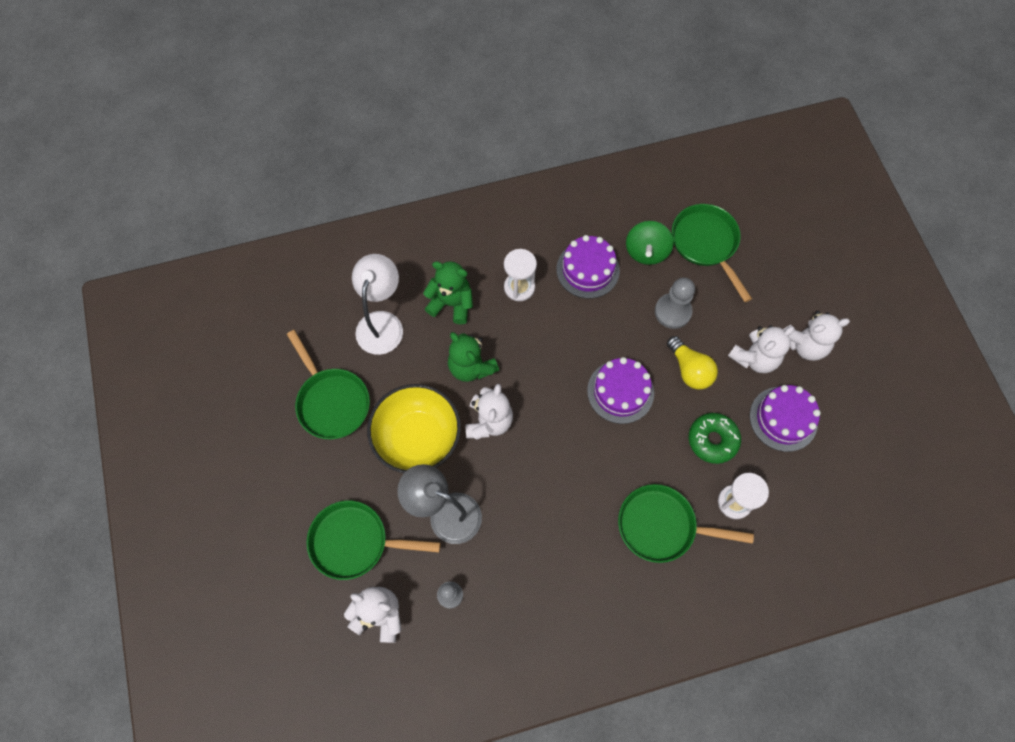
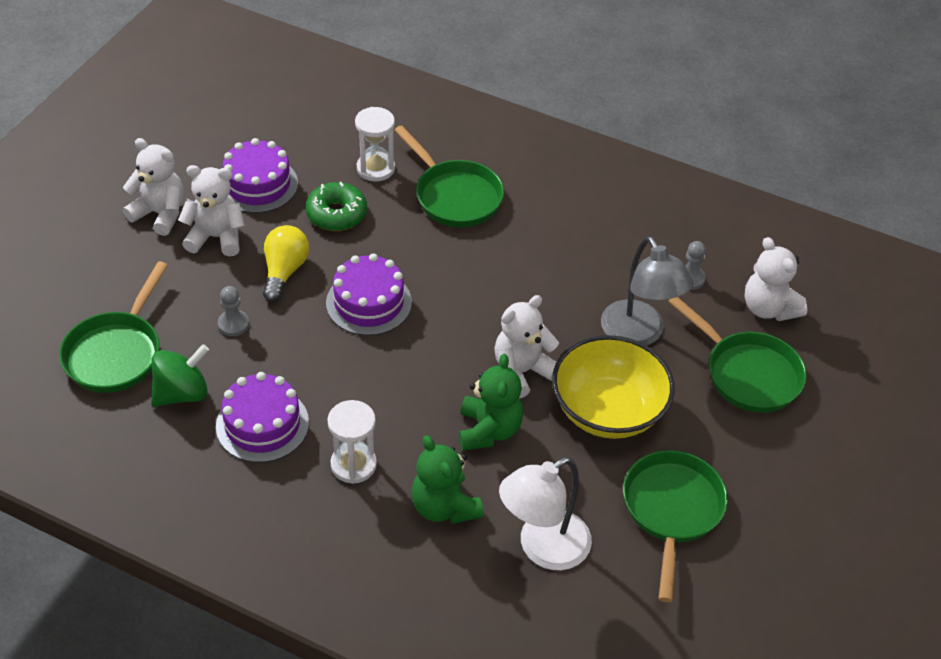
camera: 140 degrees left, 20 degrees down
grey pawn [655,278,695,329] -> grey pawn [218,286,249,336], size x0.62

